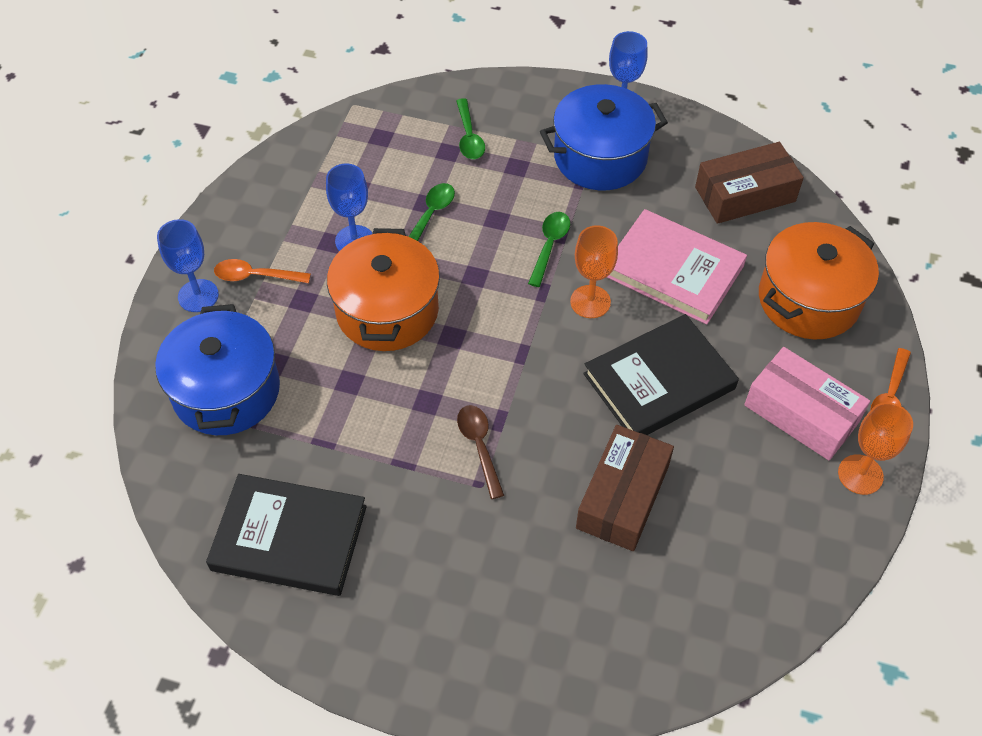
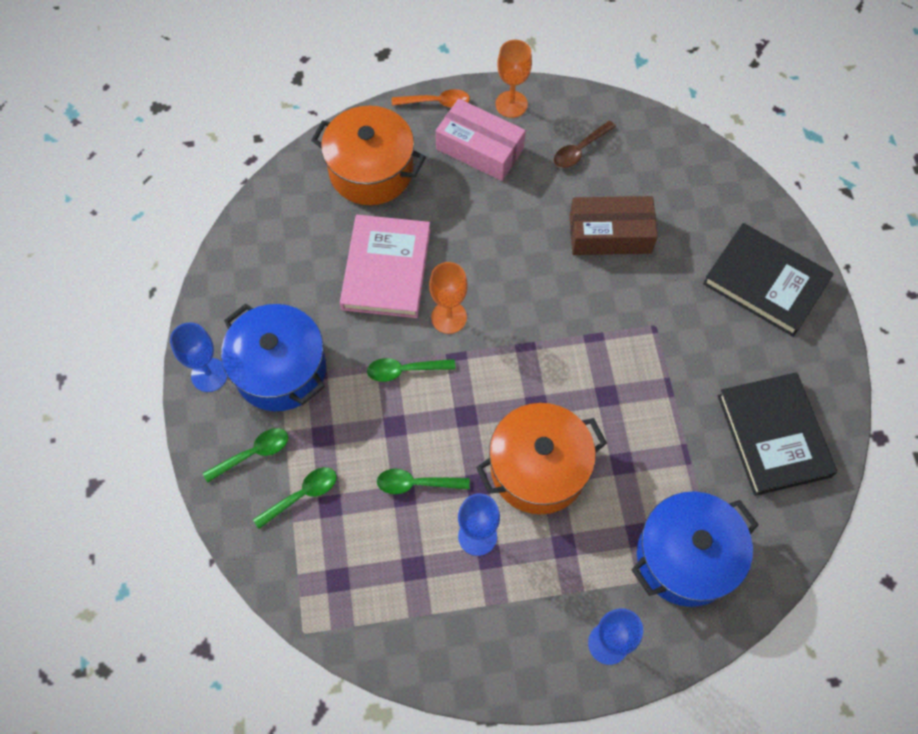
camera: 115 degrees left, 10 degrees up
orange spoon [214,259,311,283] -> none
brown spoon [457,405,504,499] -> brown spoon moved to [554,120,616,168]
black book [583,314,739,435] -> black book moved to [703,223,833,337]
brown box [695,142,804,224] -> none
pink box [744,347,870,461] -> pink box turned 75 degrees counterclockwise [436,99,526,181]
none -> green spoon [203,428,288,483]

